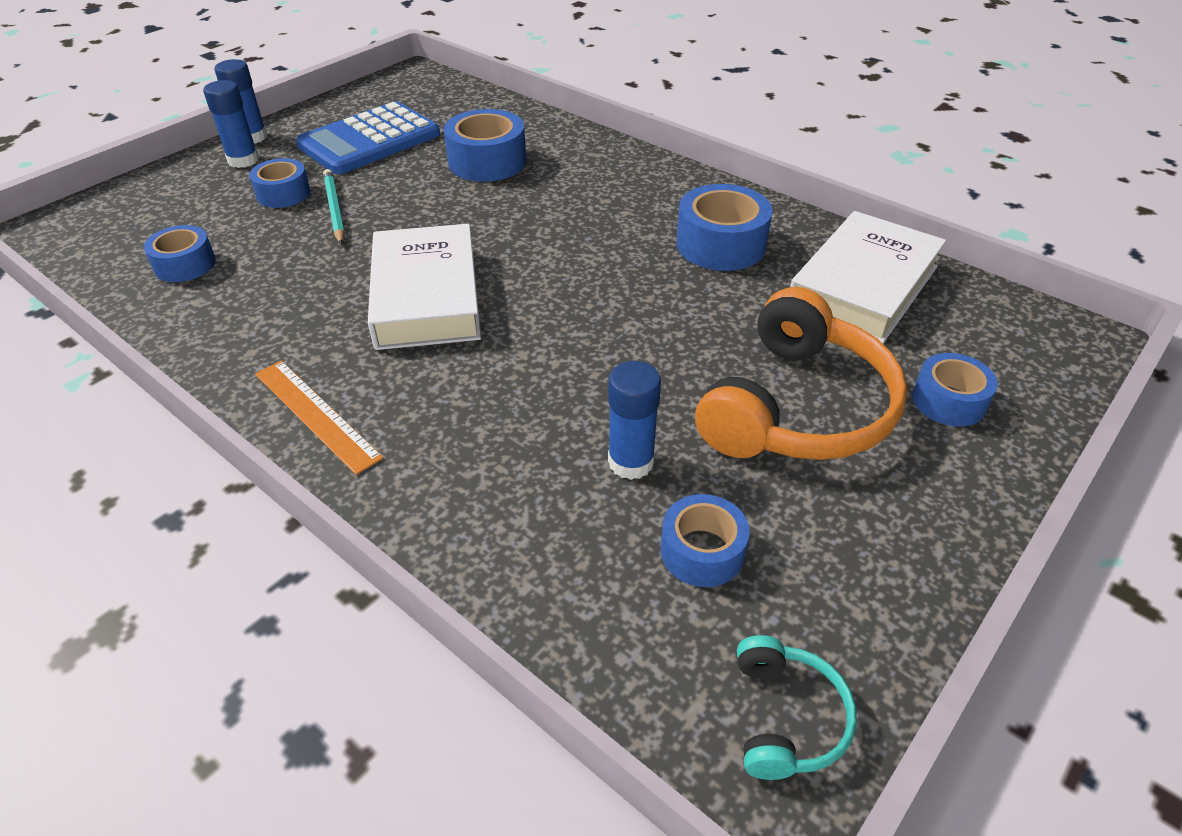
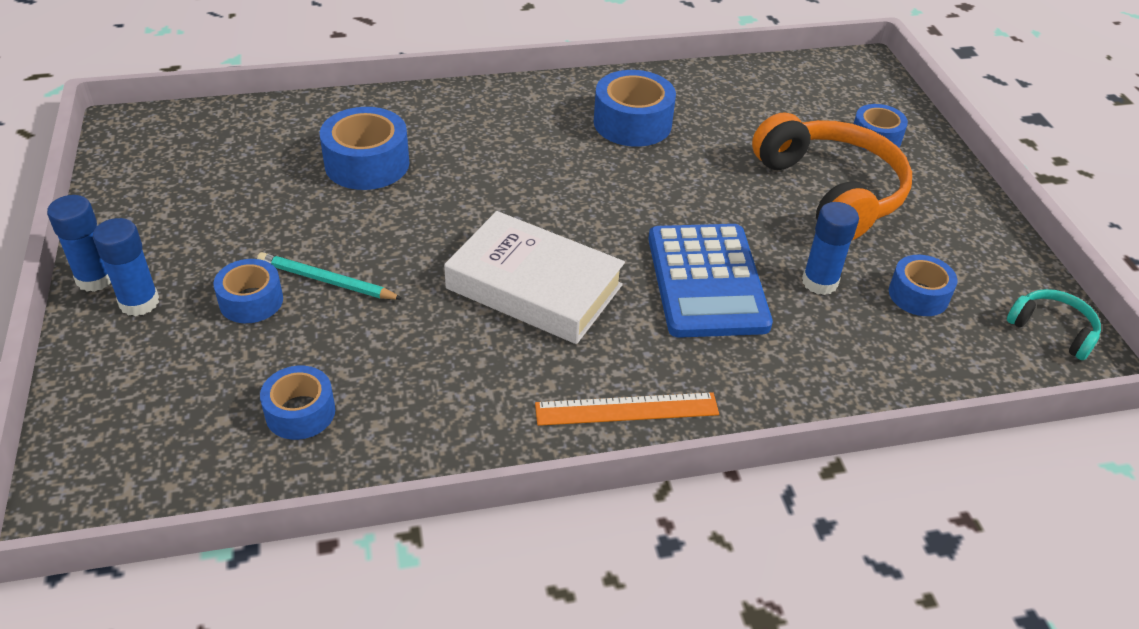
camera: 55 degrees left, 0 degrees up
blue calculator [296,101,440,174] -> blue calculator moved to [648,224,773,338]
white book [790,211,946,343] -> none

